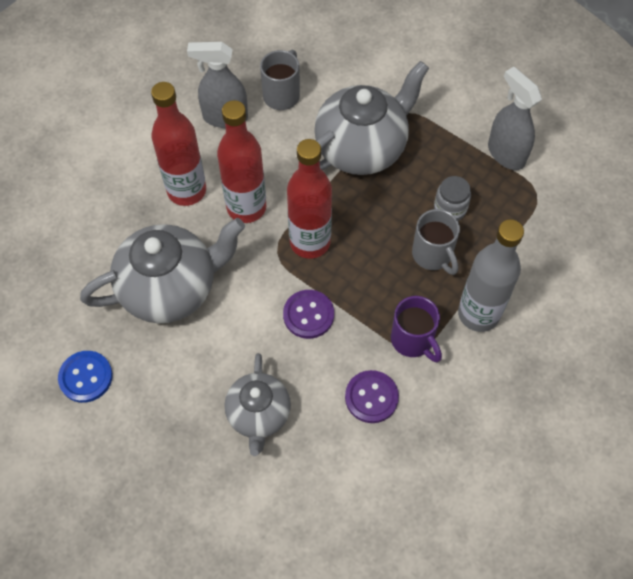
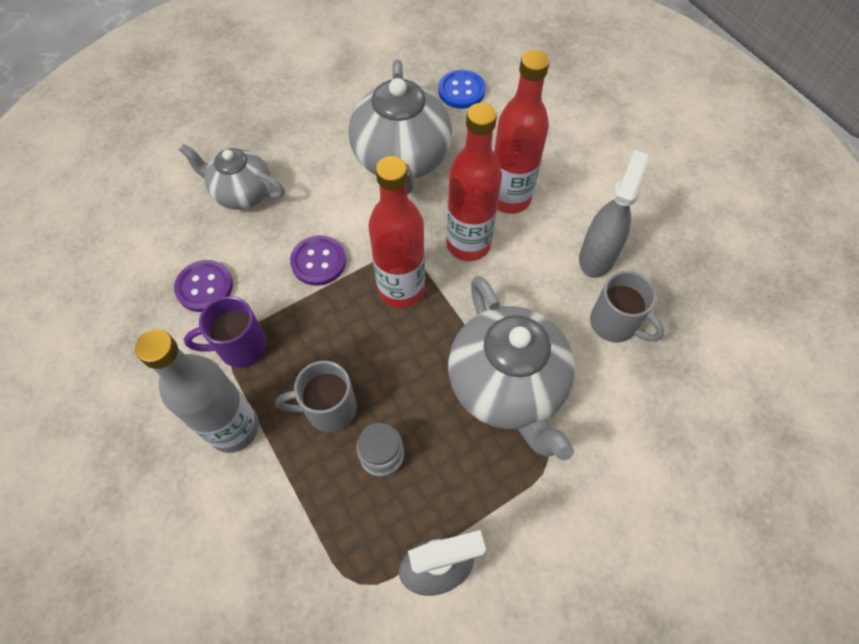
camera: 110 degrees right, 0 degrees up
blue button [58,351,113,403] -> blue button moved to [438,70,486,109]

